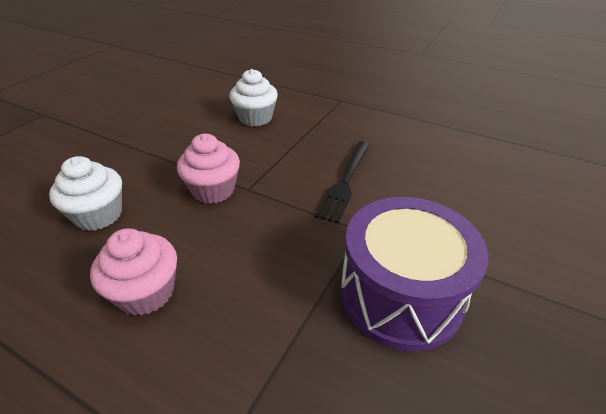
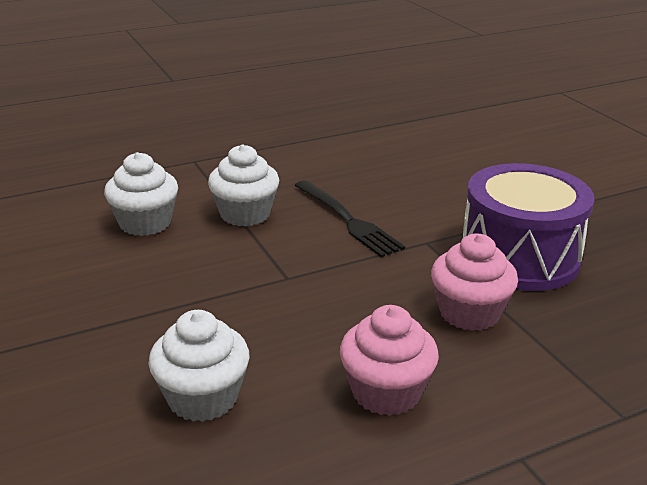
camera: 55 degrees left, 10 degrees down
pink cupcake [177,134,240,204] -> pink cupcake moved to [431,233,518,331]
none -> white cupcake [208,145,279,226]

